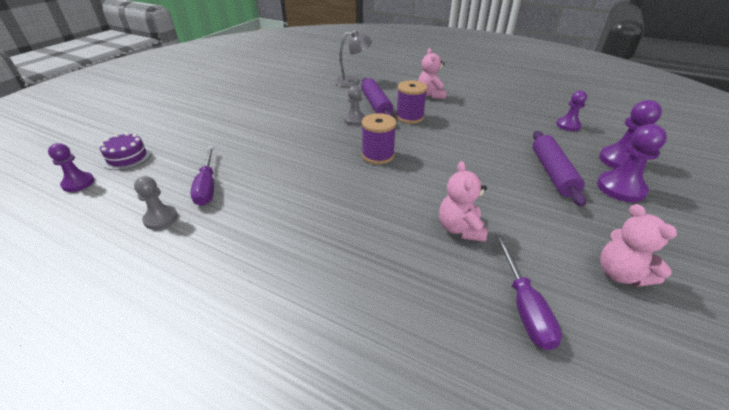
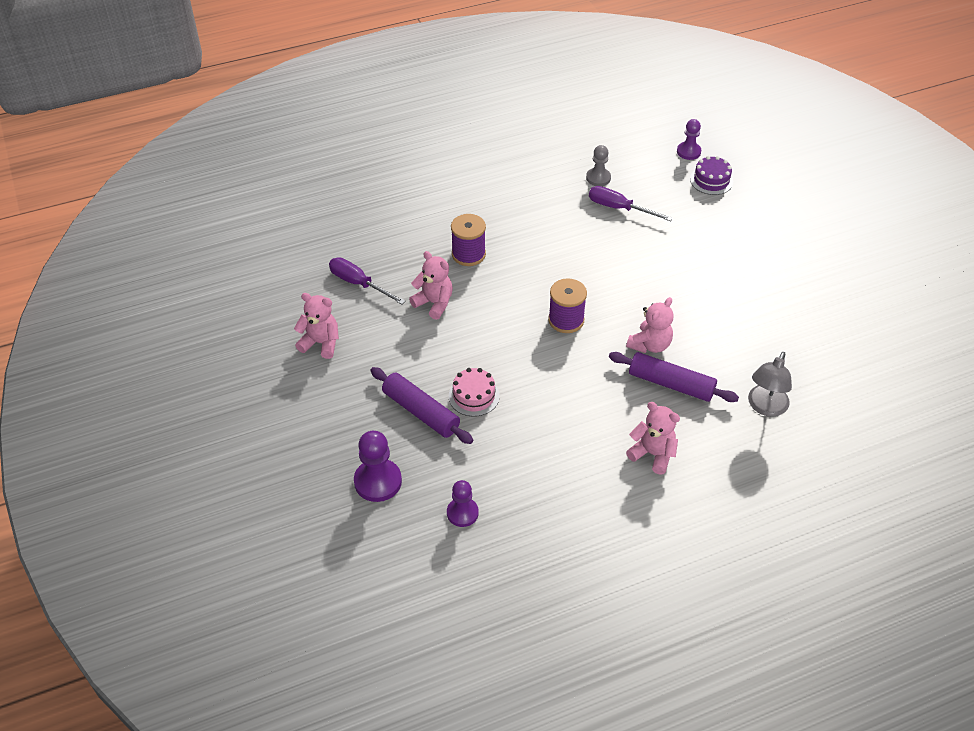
camera: 130 degrees right, 10 degrees up
grey pawn [344,86,365,126] -> pink teddy bear [626,297,674,353]
purple spool [396,80,427,124] -> purple spool moved to [451,214,486,266]
purple pawn [597,124,667,202] -> none
none -> pink cake [449,368,500,417]

